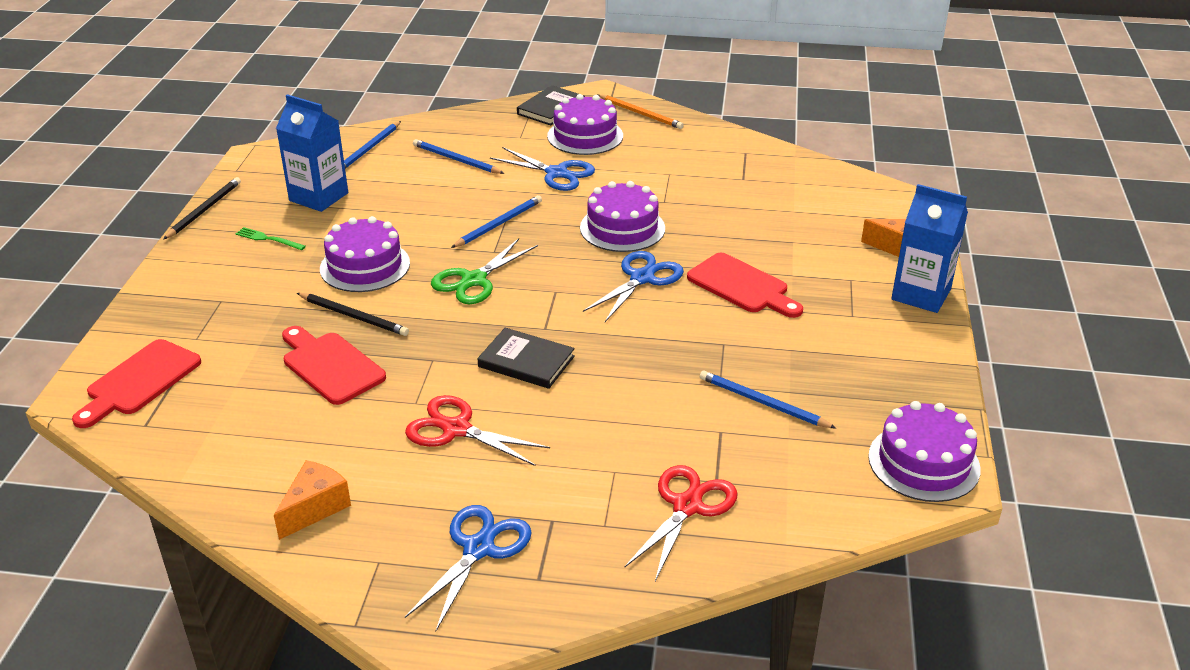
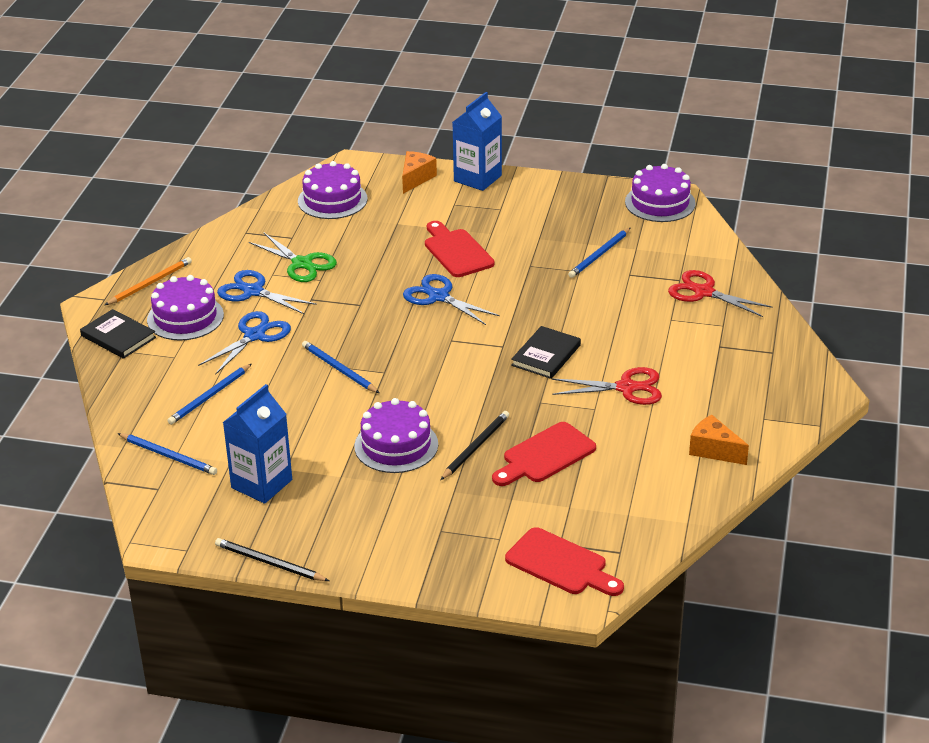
camera: 85 degrees left, 0 degrees up
green fork [235,227,306,250] -> none
red scissors [405,395,550,466] -> red scissors turned 120 degrees counterclockwise [552,367,662,405]
blue scissors [405,505,532,631] -> blue scissors moved to [217,270,317,315]
green scissors [431,238,538,304] -> green scissors moved to [249,233,337,282]
purple cake [580,181,665,252] -> purple cake moved to [298,161,367,219]
red cutting board [687,253,803,318] -> red cutting board turned 75 degrees counterclockwise [425,221,494,277]

